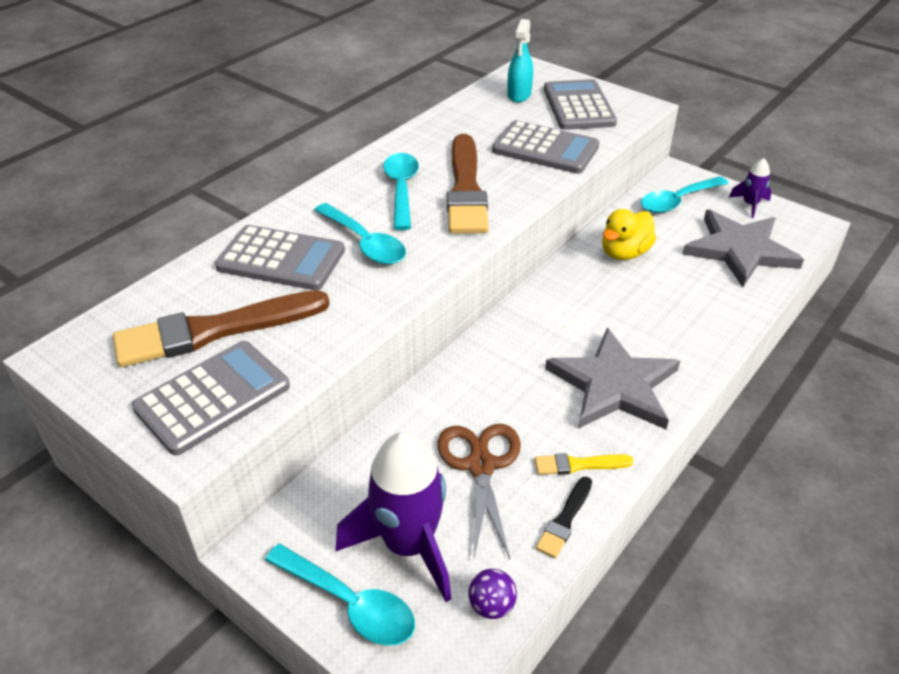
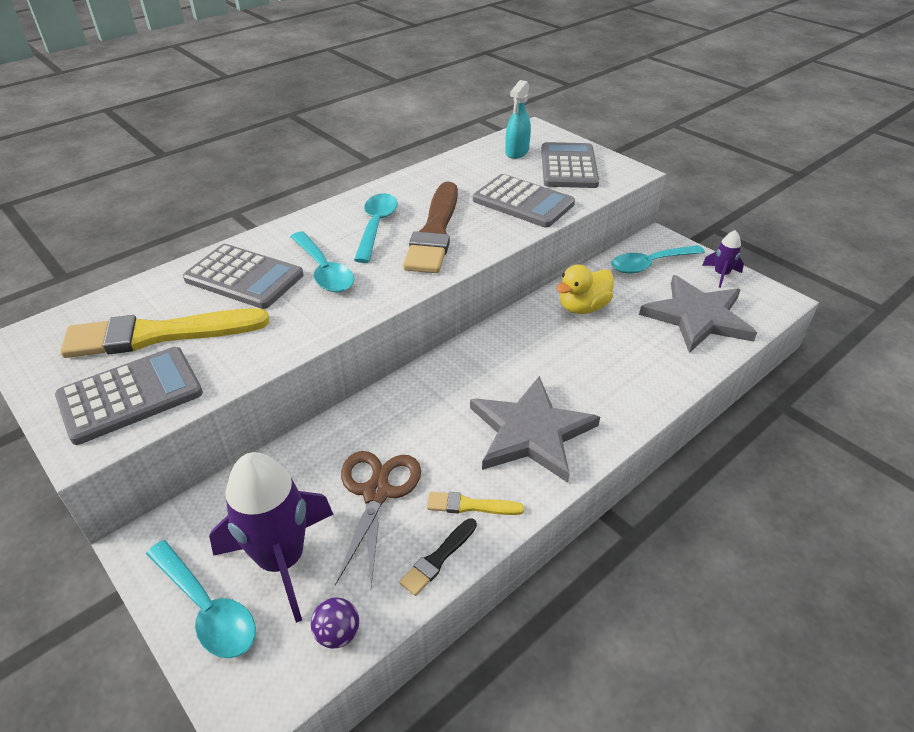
camera: 10 degrees right, 0 degrees up
brown brush [113,290,330,367] -> yellow brush [60,308,269,358]

